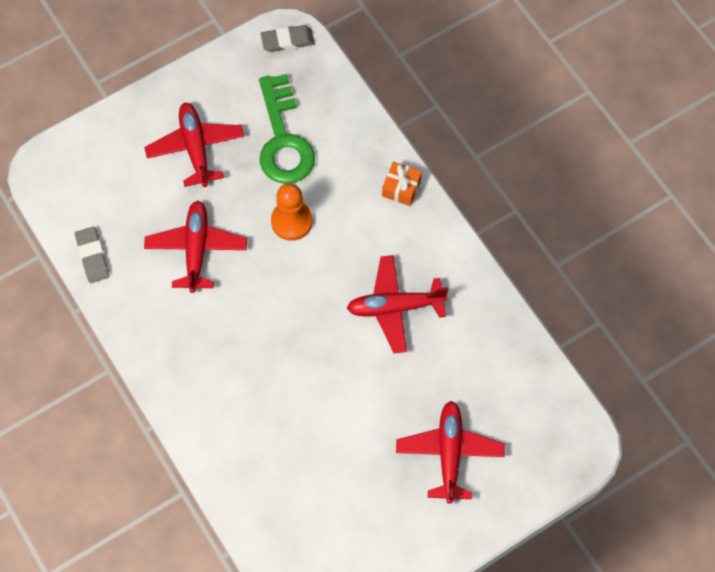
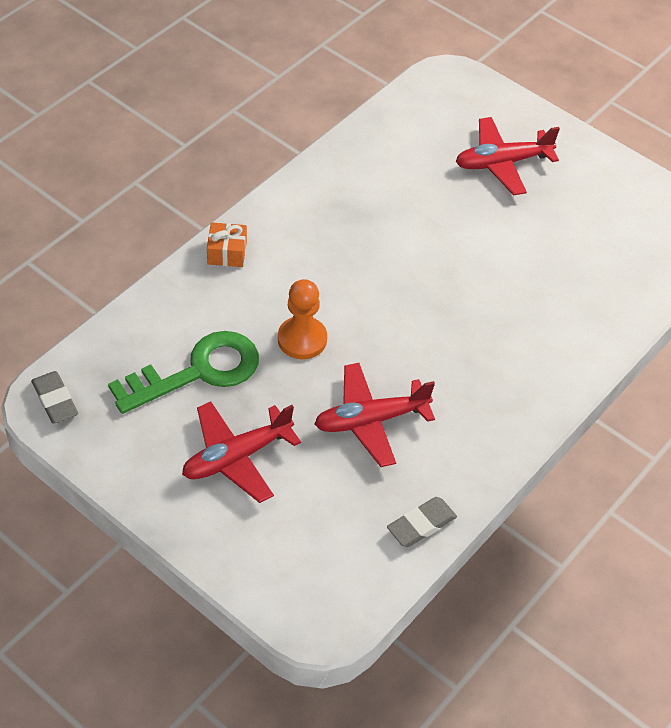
camera: 110 degrees left, 15 degrees down
red plane [347,255,449,353] -> none

